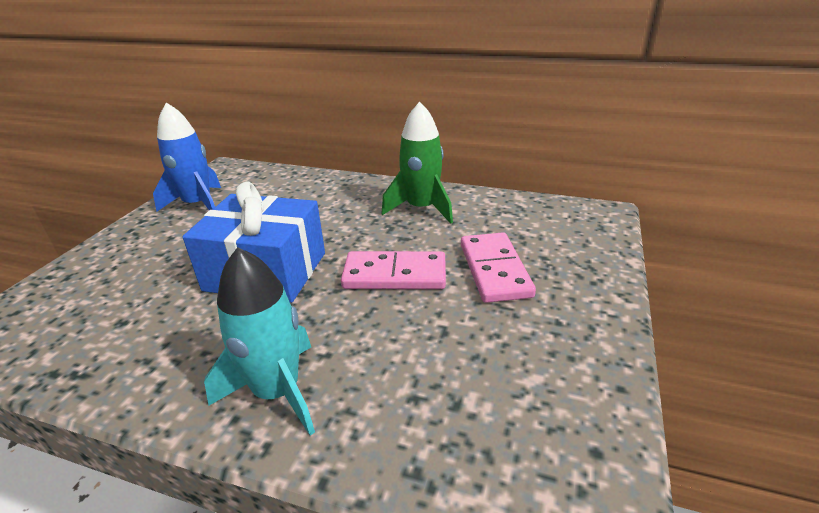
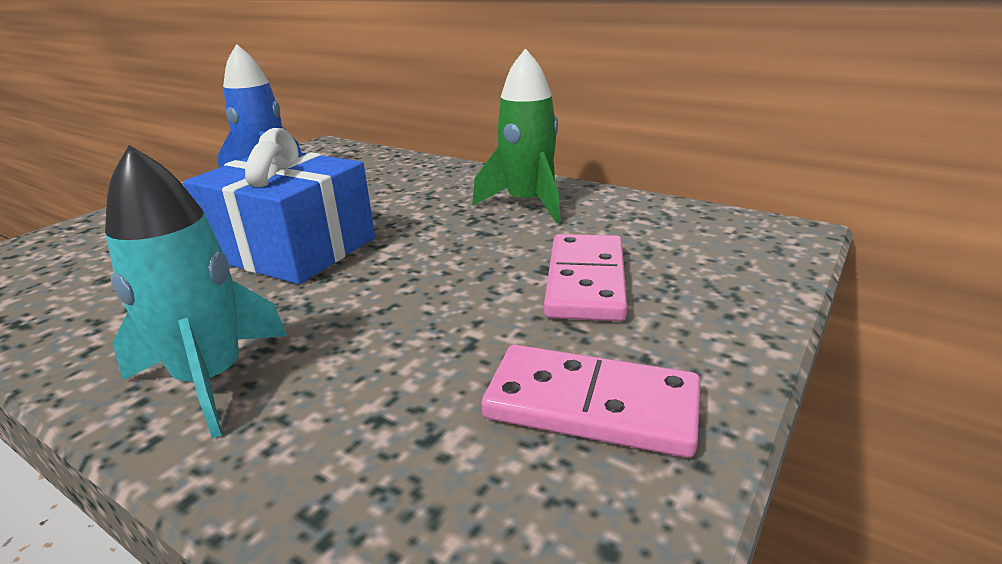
camera: 15 degrees right, 5 degrees down
pink domino [341,251,446,289] -> pink domino moved to [481,345,701,458]

